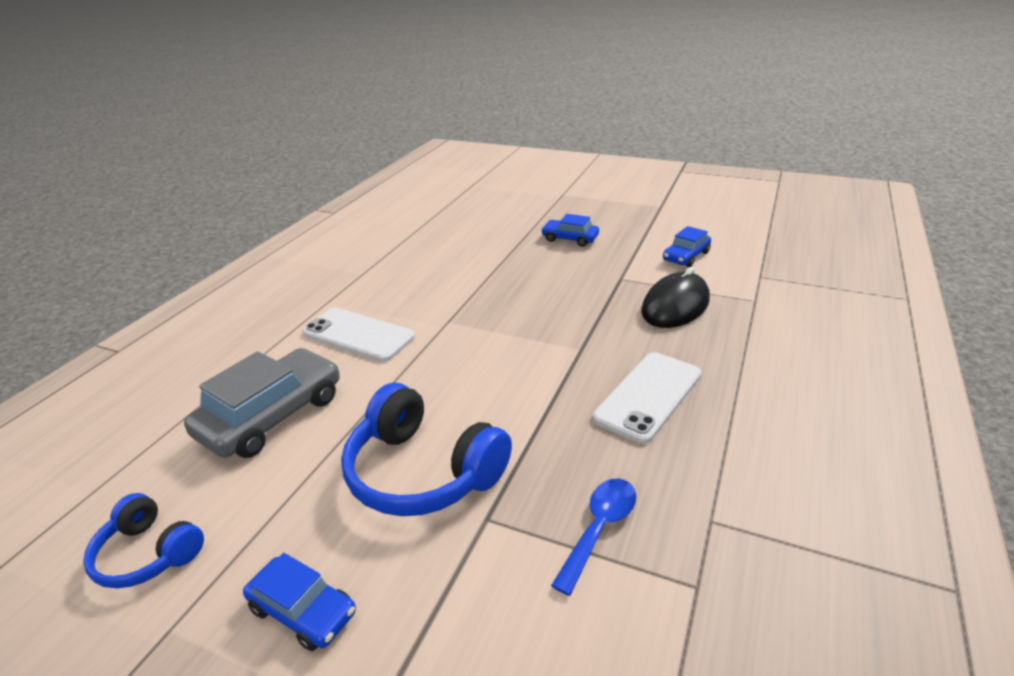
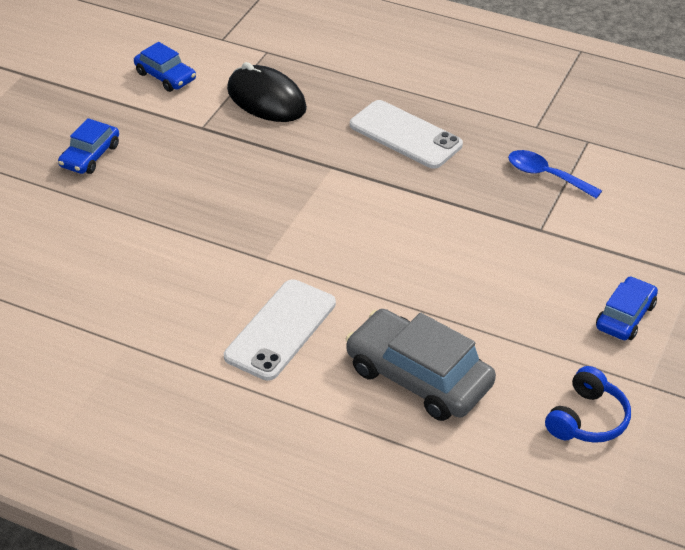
camera: 90 degrees left, 10 degrees up
blue headphones [341,383,512,516] -> none

